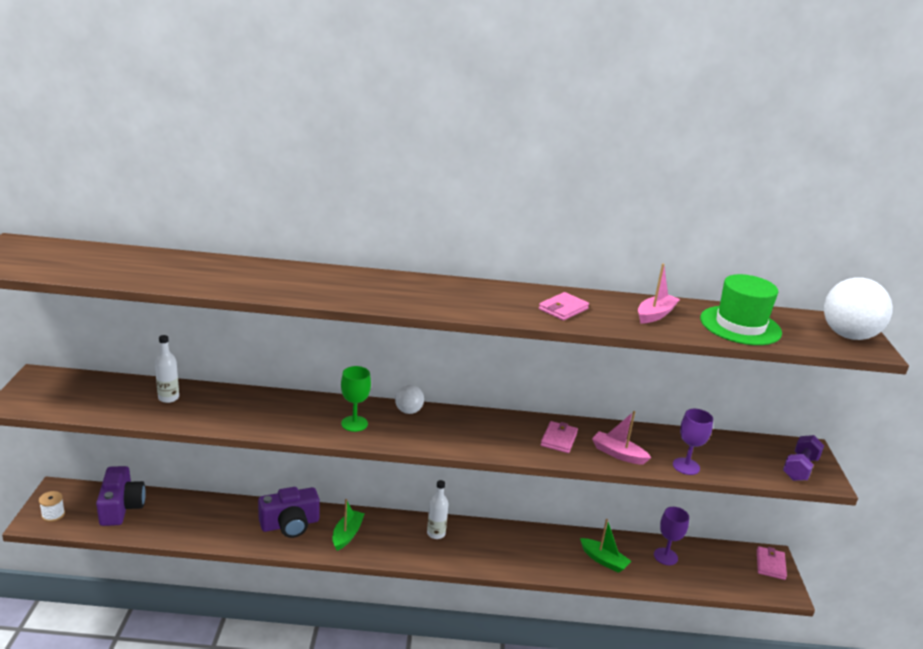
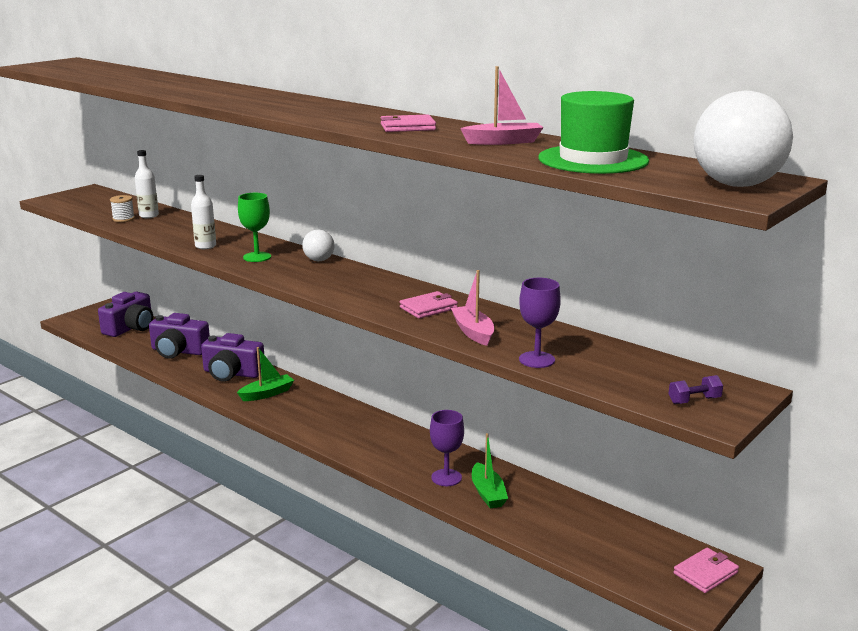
camera: 40 degrees right, 5 degrees down
white spool [39,491,65,522] -> white spool moved to [110,195,135,222]
white bottle [427,480,449,539] -> white bottle moved to [191,175,216,249]
purple goblet [654,507,689,565] -> purple goblet moved to [430,410,464,486]
purple dumbbell [783,435,824,481] -> purple dumbbell [669,375,723,404], size x0.61
none -> purple camera [149,313,210,359]

